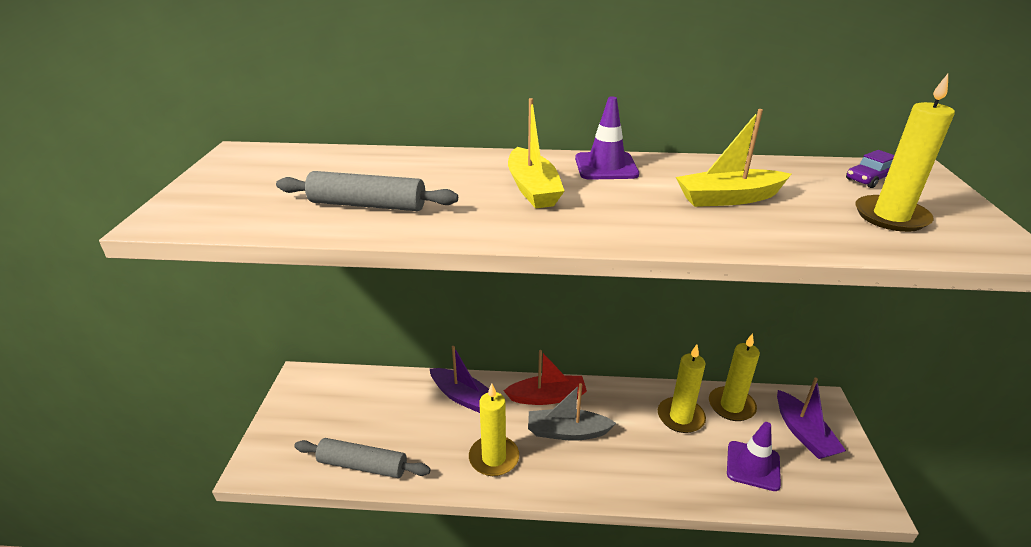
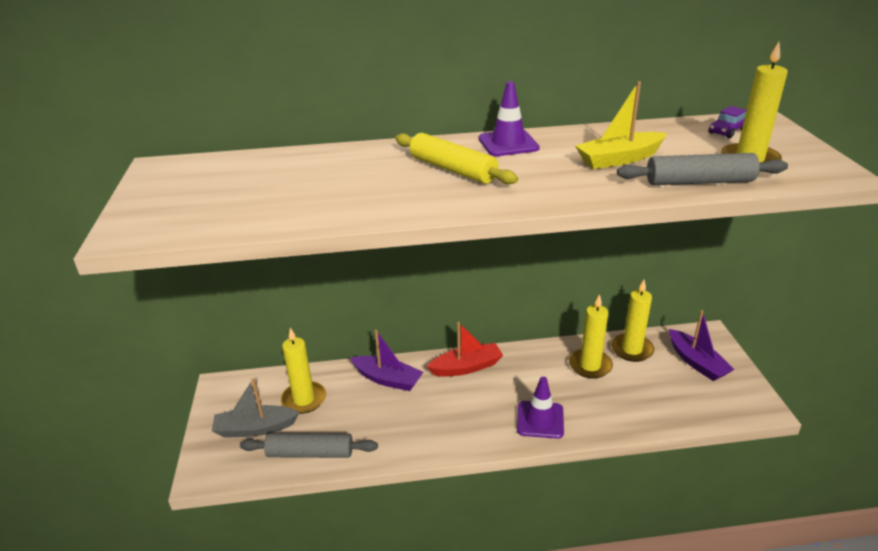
camera: 10 degrees left, 0 degrees up
grey rolling pin [276,171,458,211] -> grey rolling pin moved to [617,153,788,185]
yellow candle [469,384,519,476] -> yellow candle moved to [281,328,326,414]
yellow boat [508,98,564,209] -> yellow rolling pin [395,133,518,185]
grey boat [528,383,616,441] -> grey boat moved to [212,379,300,438]
purple traffic cone [727,422,781,491] -> purple traffic cone moved to [517,377,564,439]

